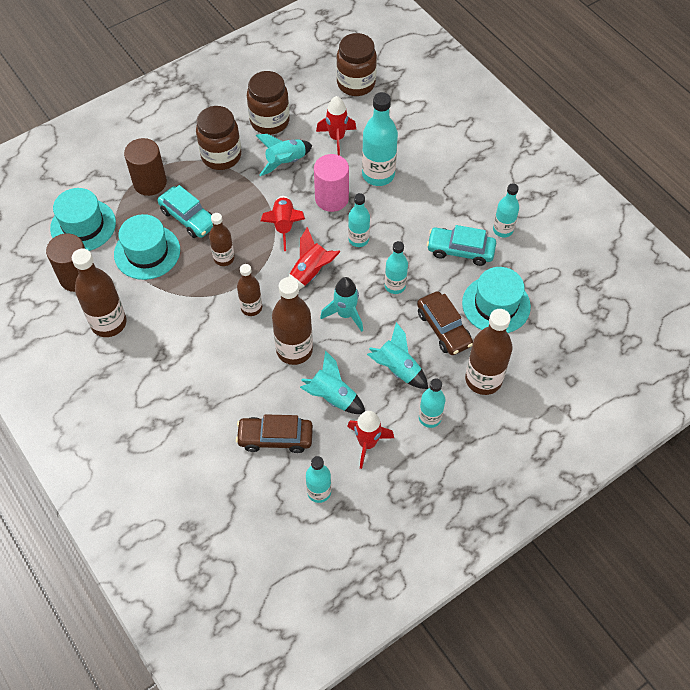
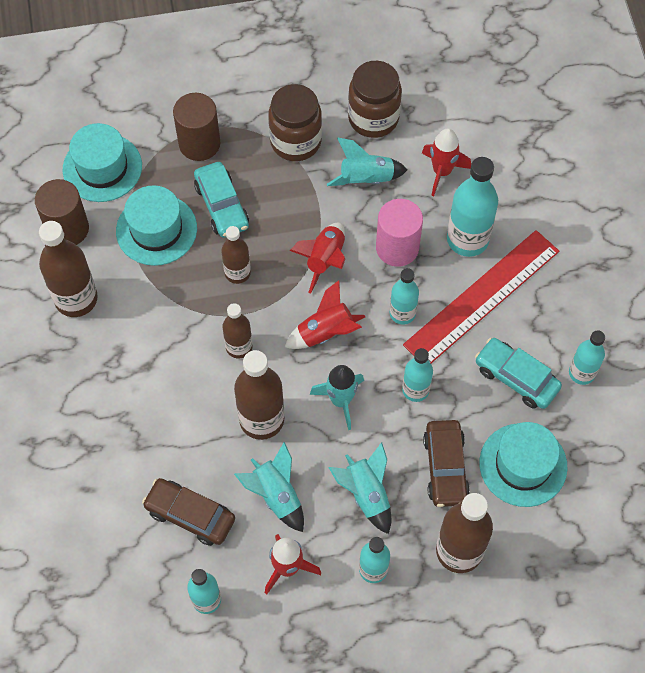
camera: 25 degrees right, 5 degrees up
brown jar [336,33,377,96] -> none
none -> red ruler [403,230,559,363]

